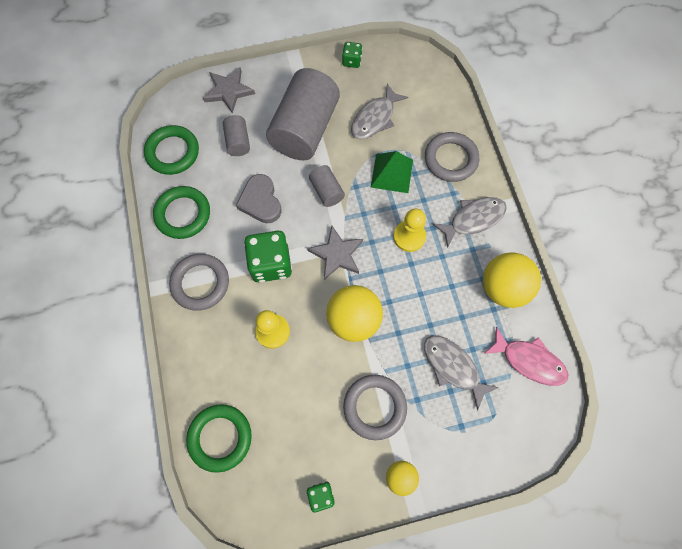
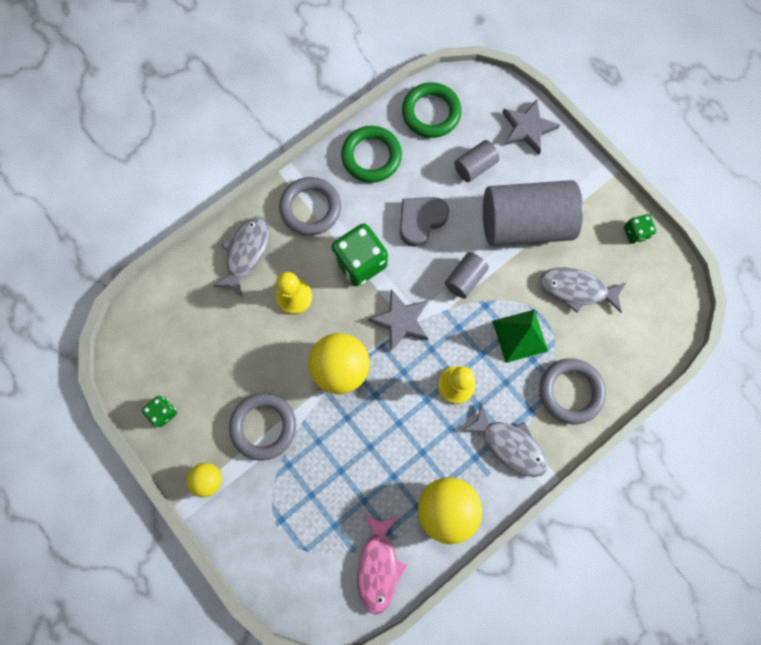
camera: 65 degrees right, 5 degrees up
green ring [186,404,252,473] -> none
grey fish [424,336,499,411] -> grey fish moved to [213,216,269,298]

